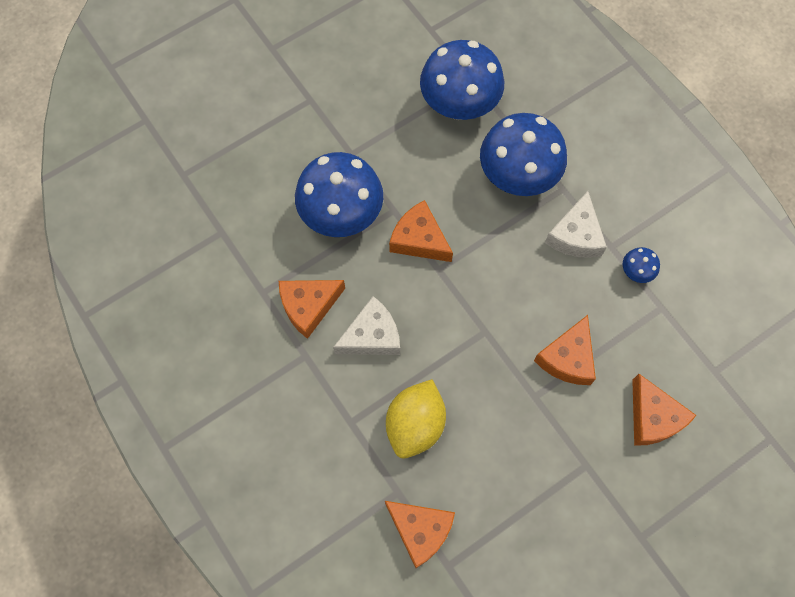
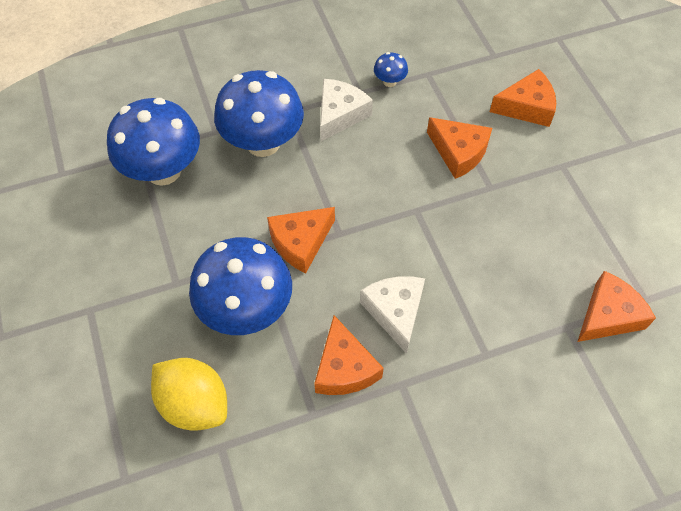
camera: 75 degrees left, 10 degrees down
yellow lemon [386,379,446,459] -> yellow lemon moved to [151,358,227,430]
white cheese [545,191,607,258] -> white cheese turned 90 degrees counterclockwise [320,79,373,141]

